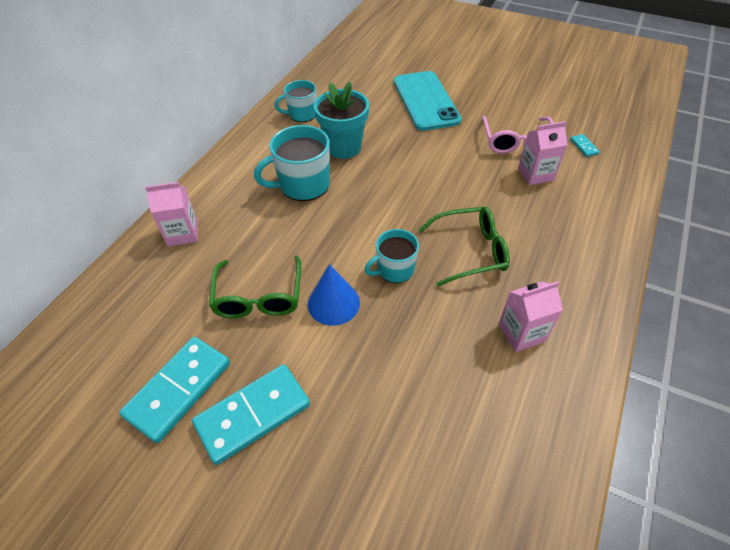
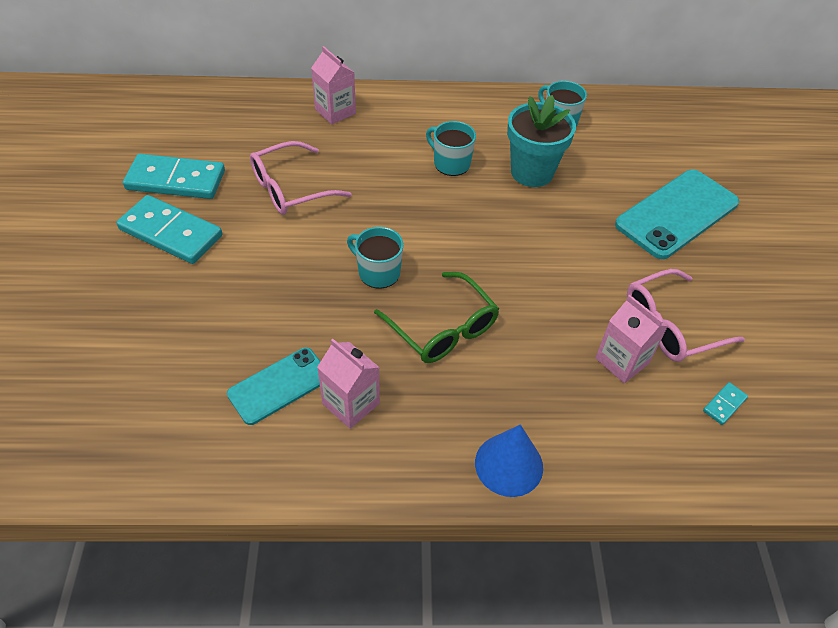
camera: 60 degrees right, 0 degrees up
green glasses [209,256,301,318] -> pink glasses [250,141,352,215]
turquoise mug [254,125,330,201] -> turquoise mug [426,121,476,176], size x0.64
blue cone [308,264,360,326] -> blue cone moved to [475,425,543,497]
none -> turquoise phone [227,347,321,425]

